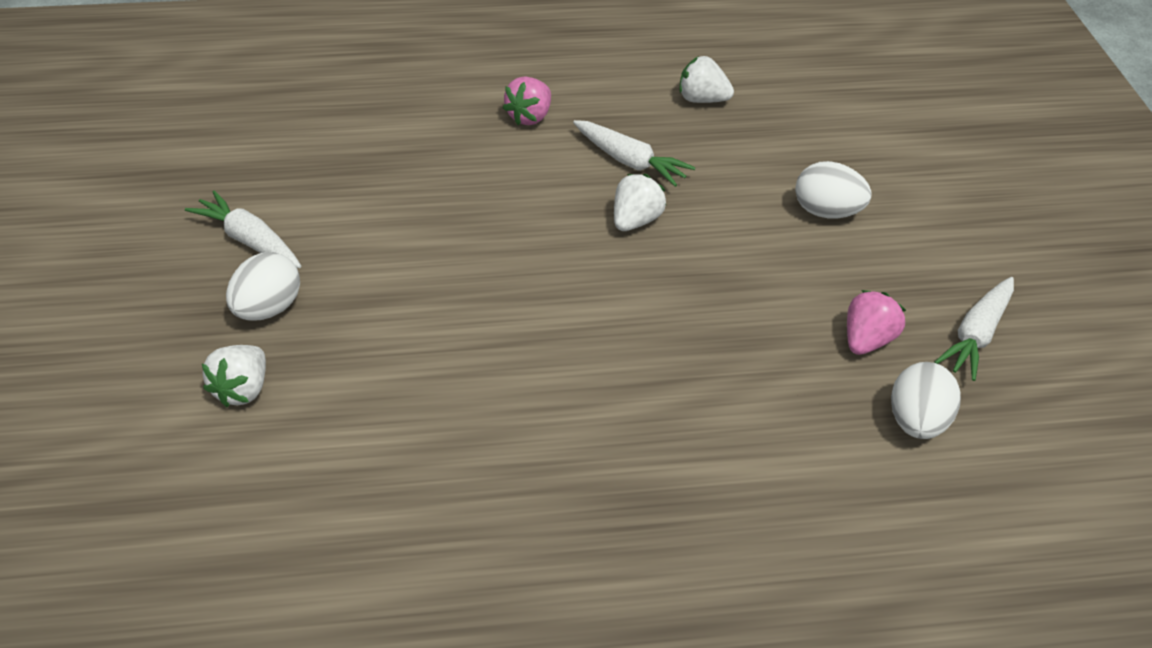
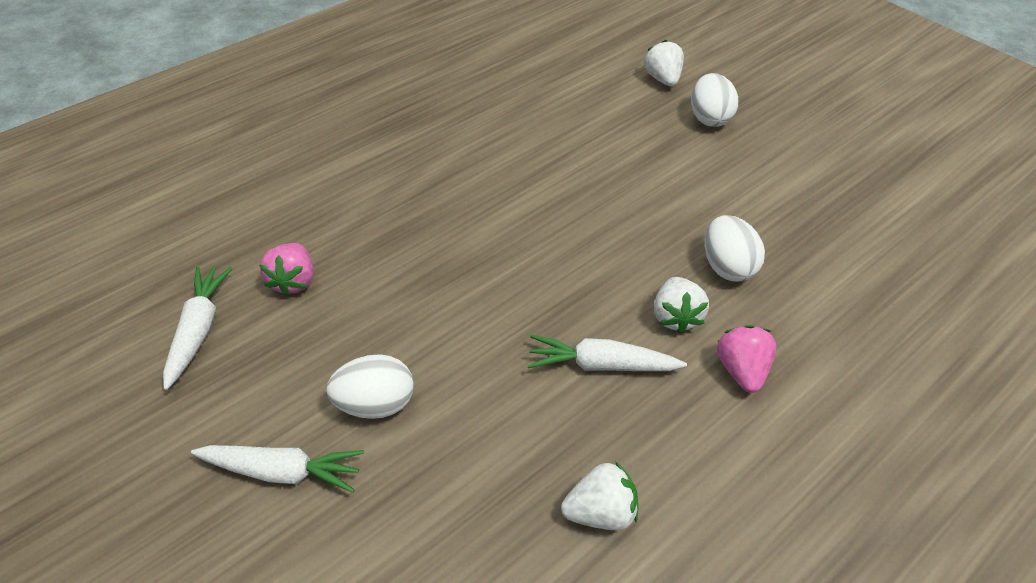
camera: 150 degrees right, 5 degrees up
white carrot [185,190,301,268] -> white carrot moved to [191,445,364,493]
white strawberry [614,174,666,231] -> white strawberry moved to [654,277,709,334]
white egg [891,362,961,439] -> white egg moved to [705,215,765,282]

